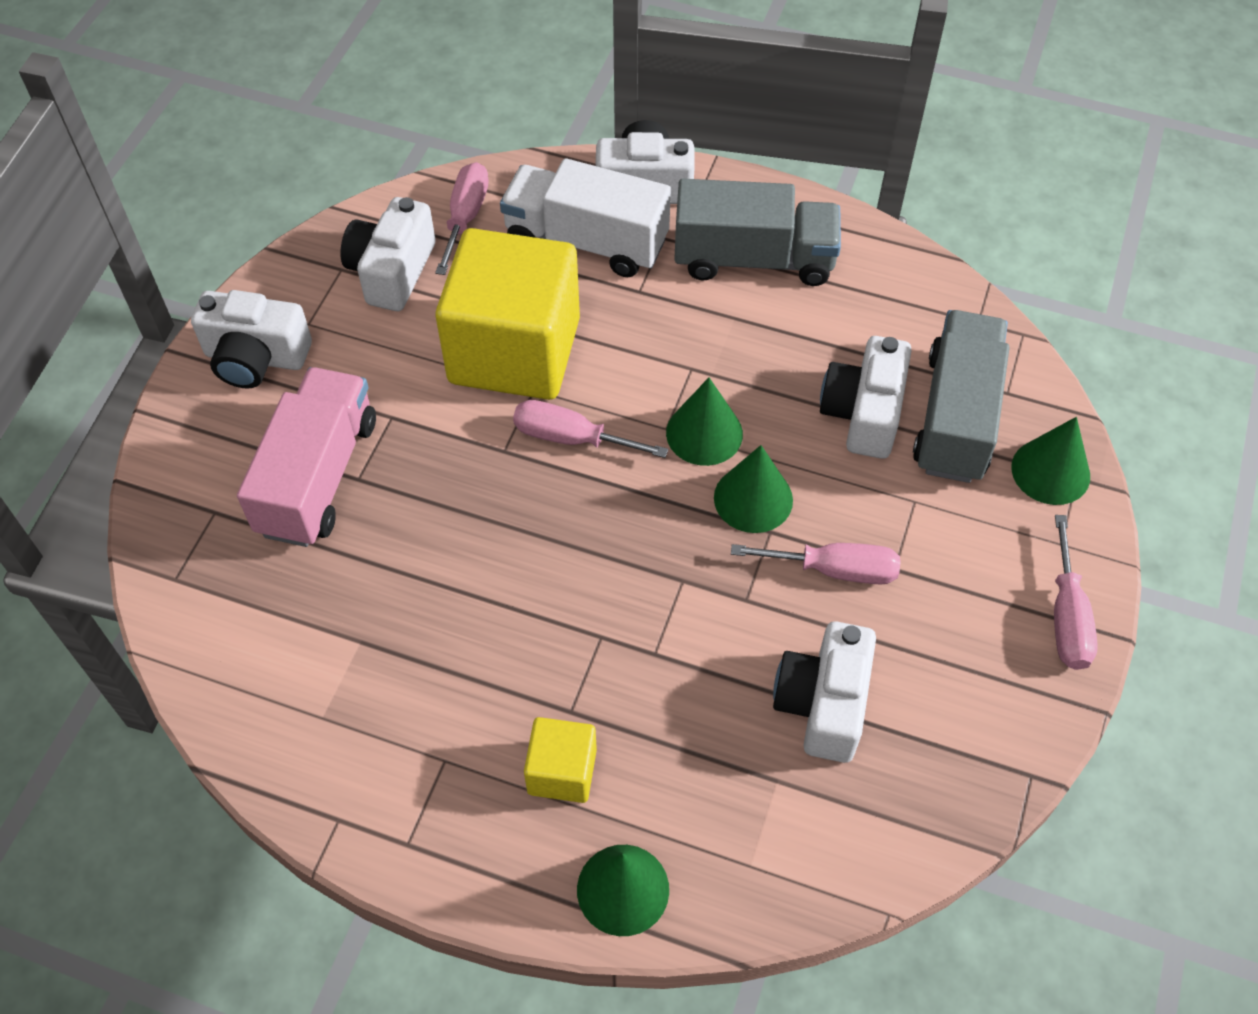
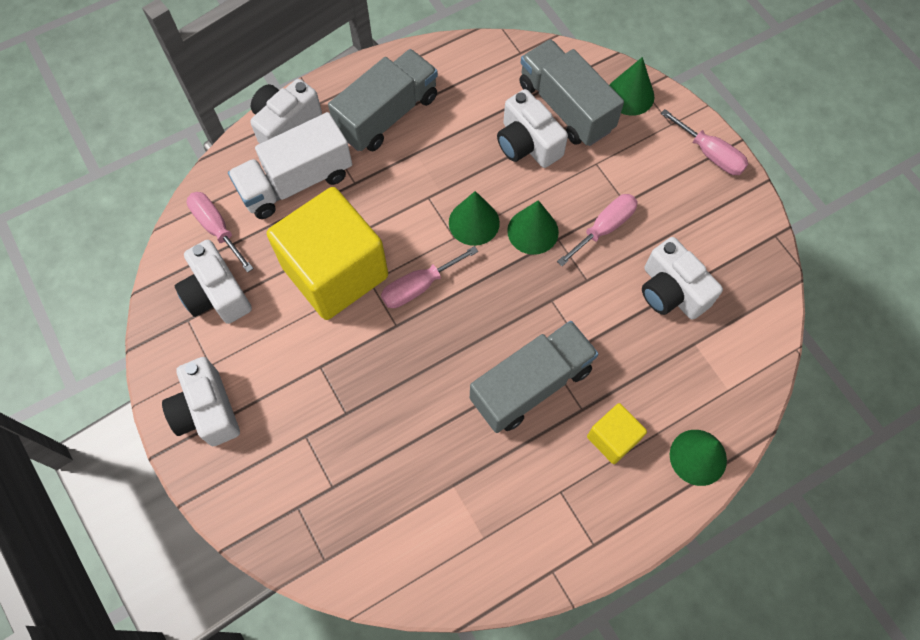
camera: 50 degrees left, 10 degrees up
white camera [191,290,312,389] -> white camera turned 105 degrees clockwise [162,357,240,446]
pink truck [237,367,376,547] -> none
none -> grey truck [470,321,598,433]

